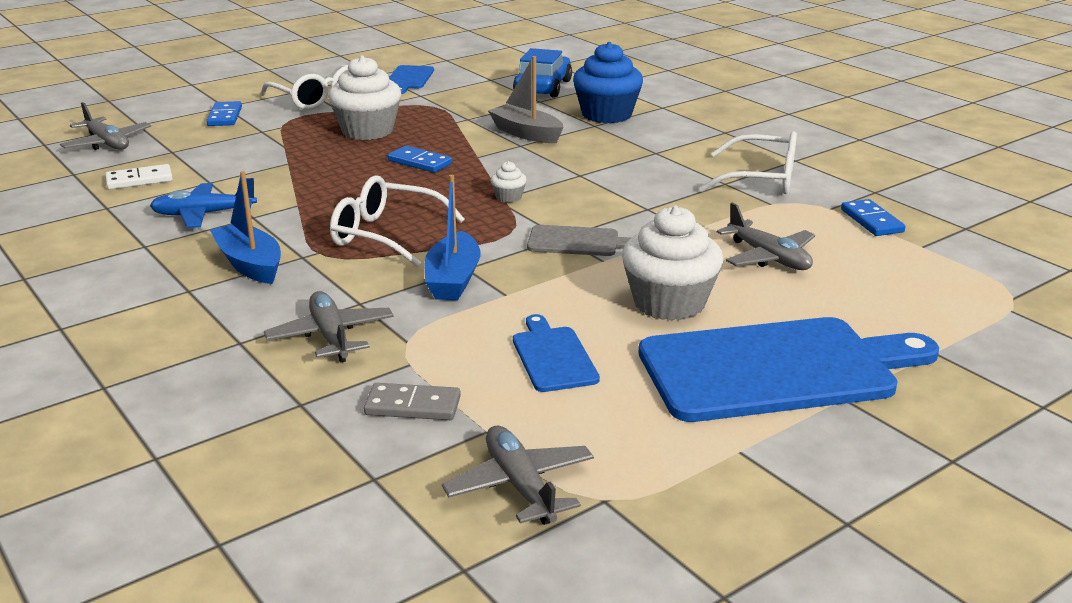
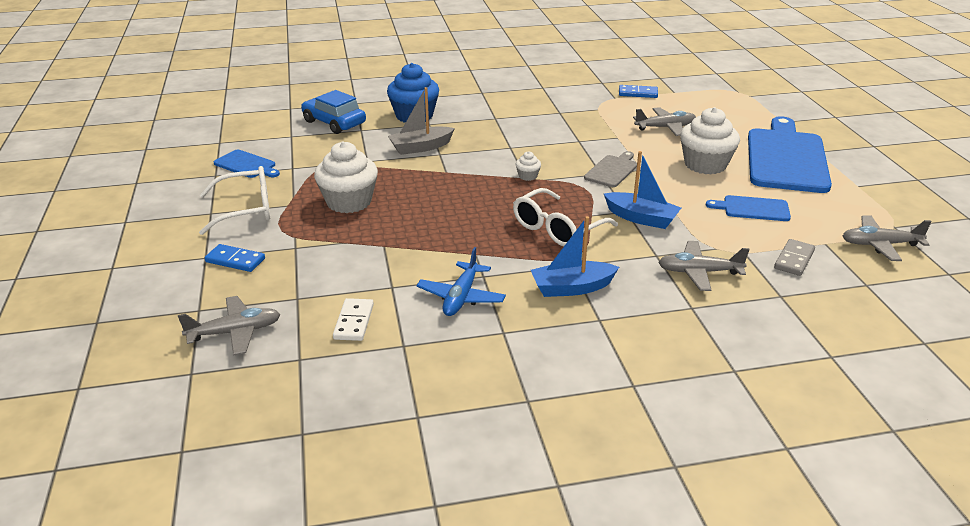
camera: 65 degrees left, 5 degrees up
blue domino [388,146,452,173] -> none
white glasses [699,131,797,194] -> none

